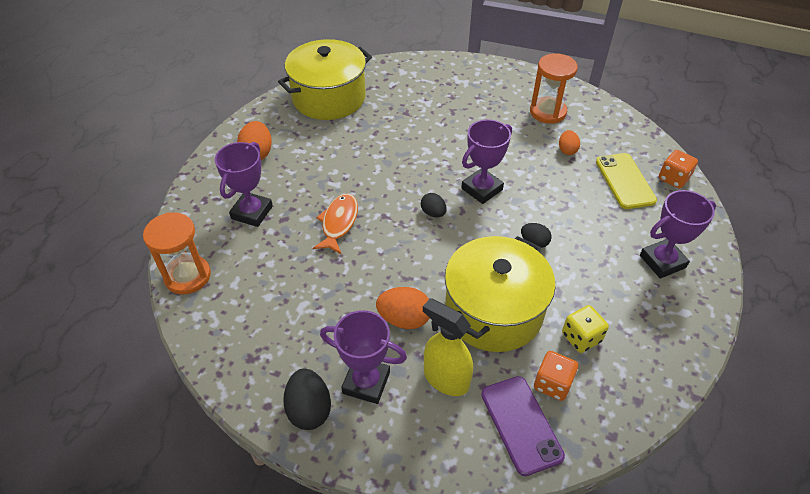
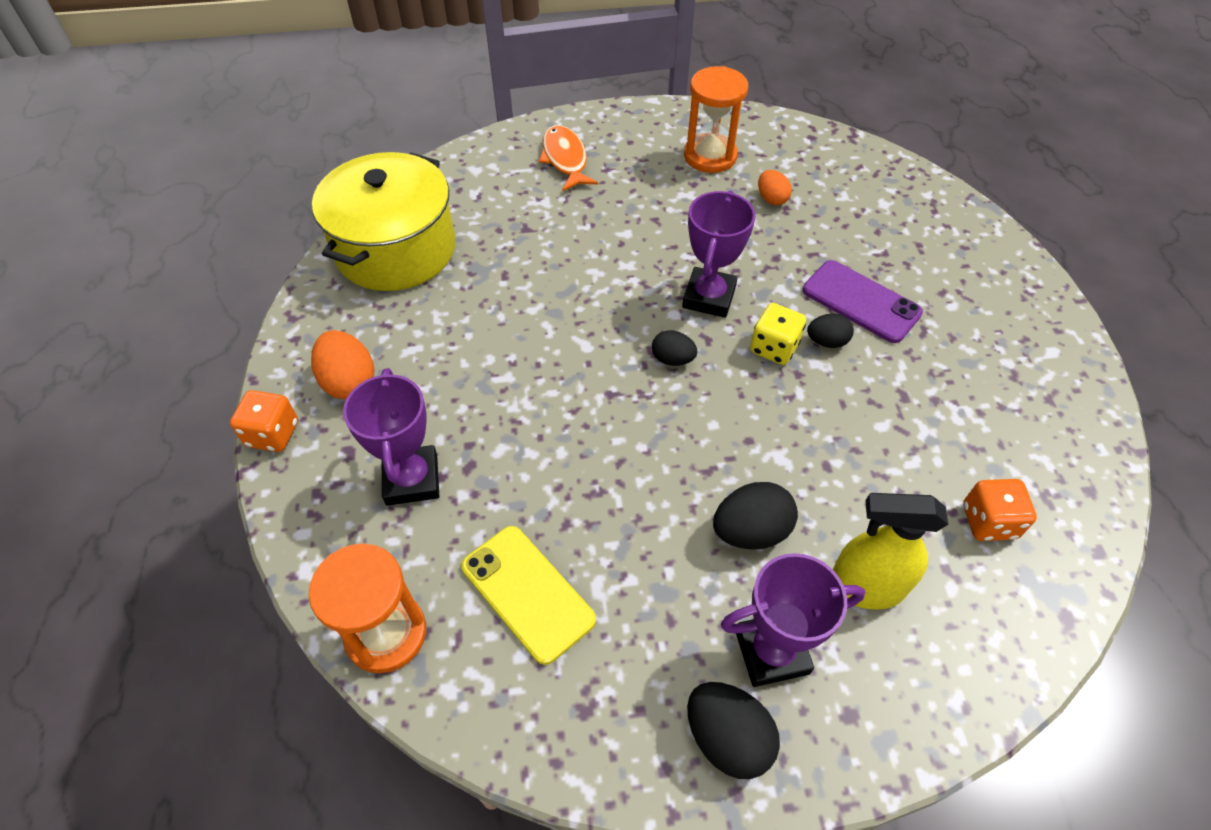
camera: 30 degrees left, 5 degrees up
orange fish [313,194,358,254] -> orange fish moved to [539,125,598,191]
orange egg [376,287,430,329] -> black egg [713,482,798,550]
yellow pot [445,236,555,352] -> none
purple phone [481,376,565,476] -> purple phone moved to [803,260,923,343]
yellow dice [562,305,609,353] -> yellow dice moved to [750,303,806,365]
yellow phone [596,153,657,209] -> yellow phone moved to [461,526,596,665]
purple trophy [640,190,716,279] -> none
orange dice [659,150,698,189] -> orange dice moved to [230,390,298,452]

